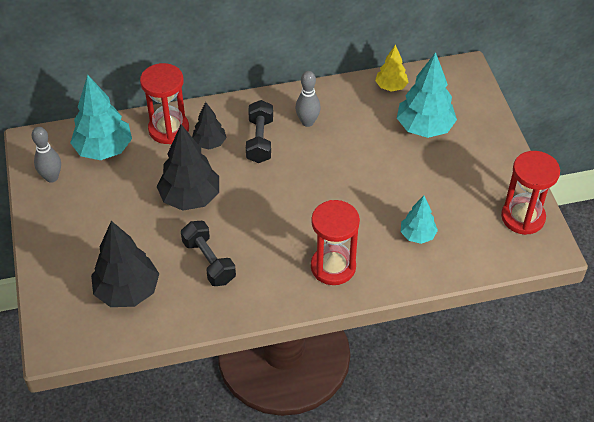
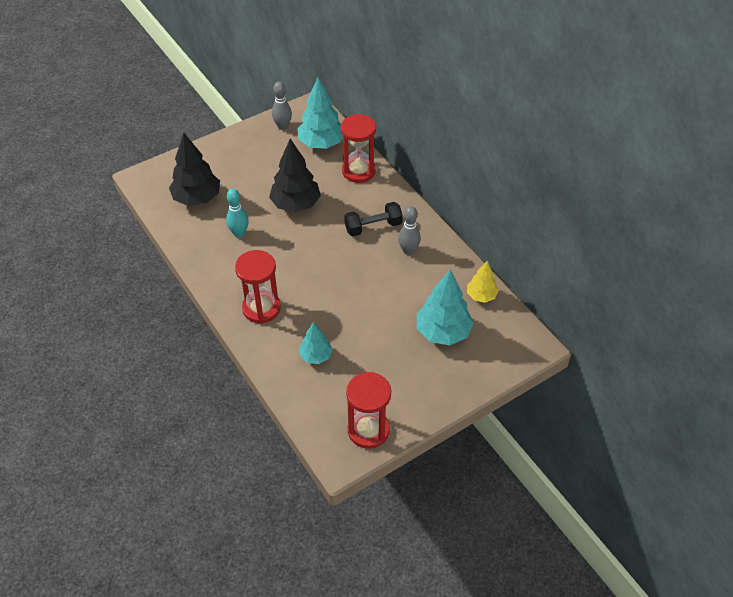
camera: 70 degrees right, 0 degrees up
black dumbbell [181,221,236,286] -> turquoise bowling pin [226,189,249,238]
black tree [192,102,227,149] -> none

